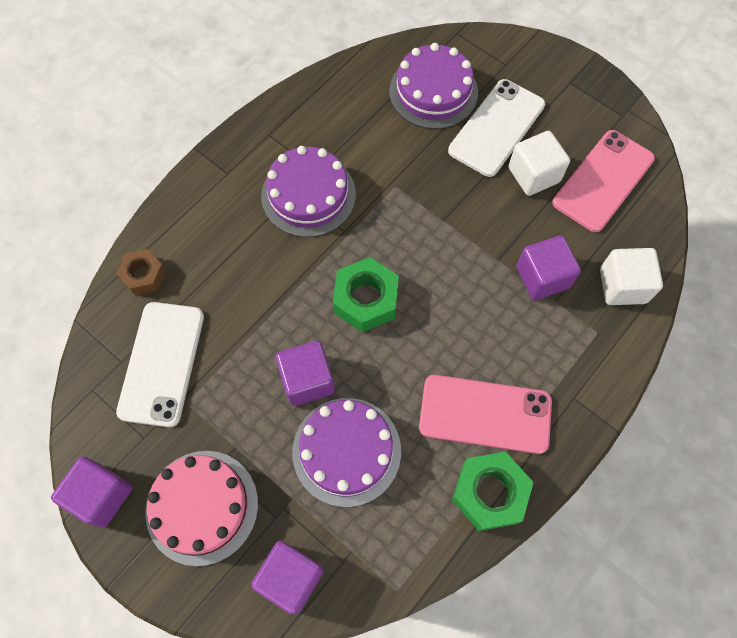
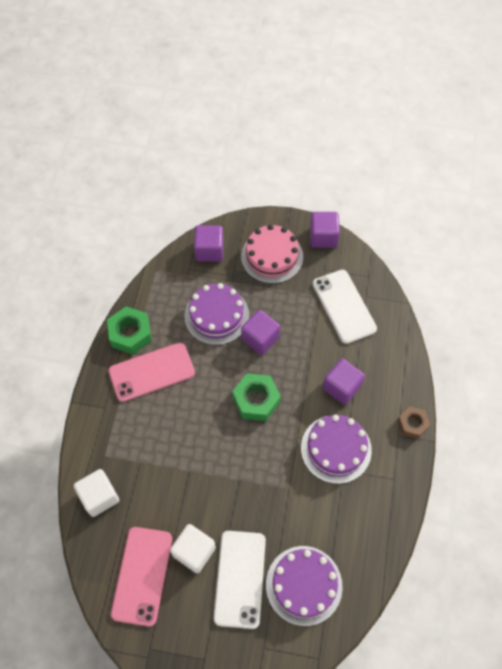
camera: 150 degrees right, 5 degrees down
brown nut [116,249,166,295] -> brown nut moved to [397,406,430,439]
purple cube [516,235,581,300] -> purple cube moved to [323,358,365,405]

